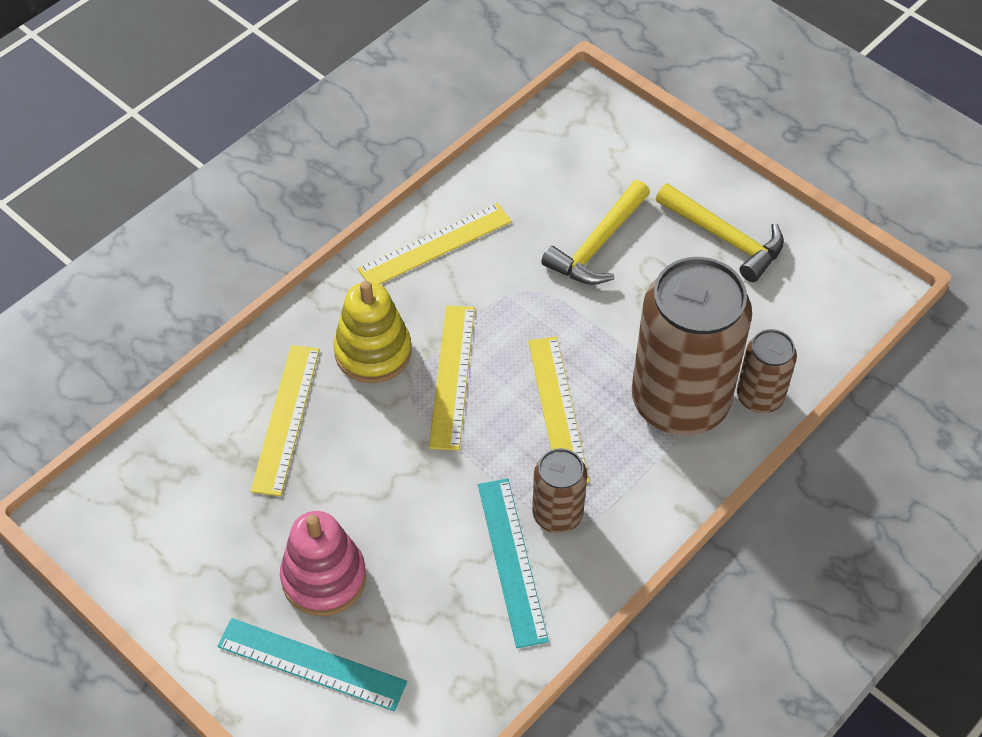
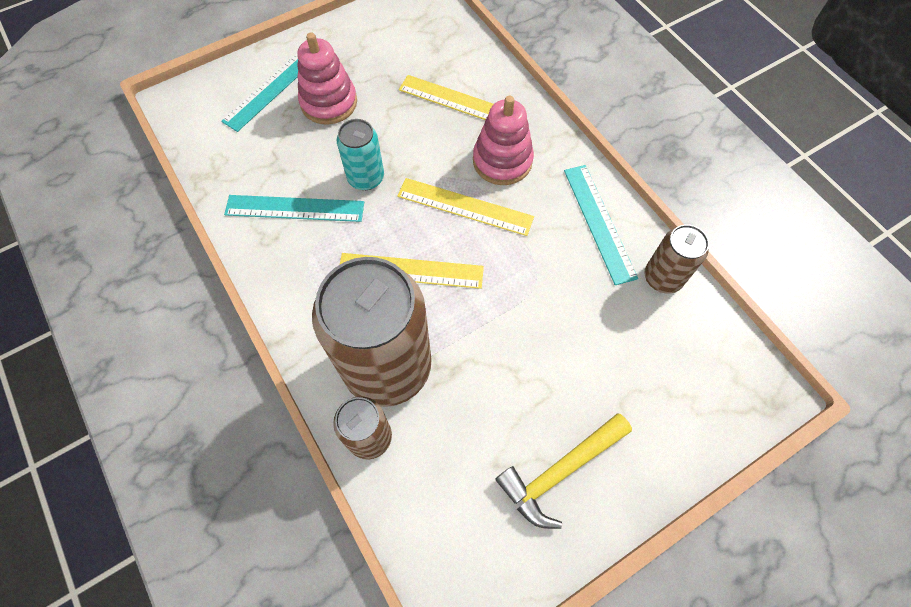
camera: 105 degrees right, 10 degrees up
yellow stacking toy [333,281,412,383] -> pink stacking toy [473,96,534,185]
yellow ruler [357,203,512,284] -> turquoise ruler [564,165,638,285]
brown can [532,448,587,533] -> brown can moved to [644,225,709,293]
yellow hammer [541,180,650,285] -> none
none -> turquoise can [337,119,384,190]

